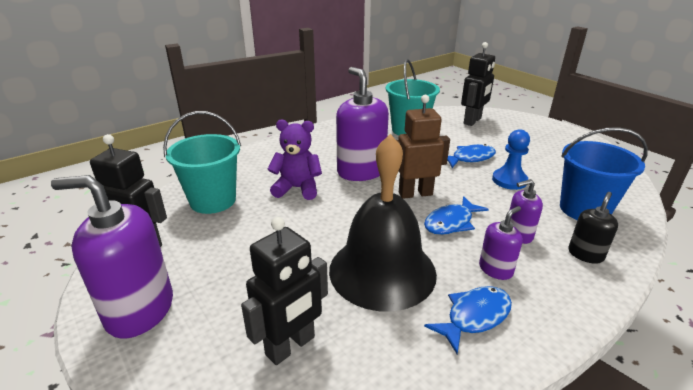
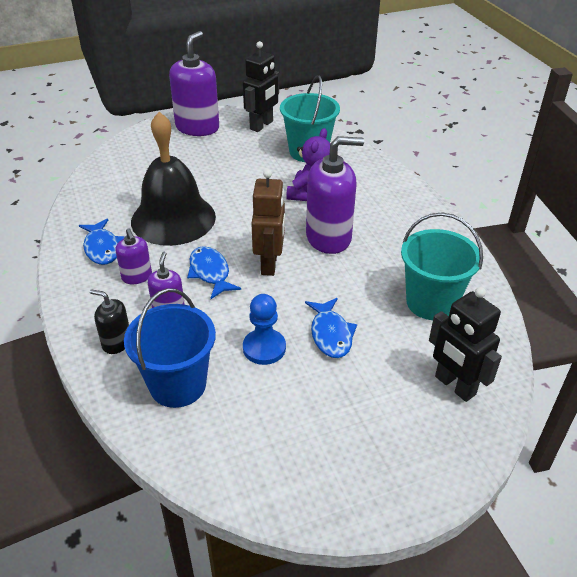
camera: 105 degrees right, 10 degrees up
black robot [241,217,328,365] -> none
black soap dispenser [568,192,618,264] -> black soap dispenser turned 150 degrees clockwise [90,289,129,354]

